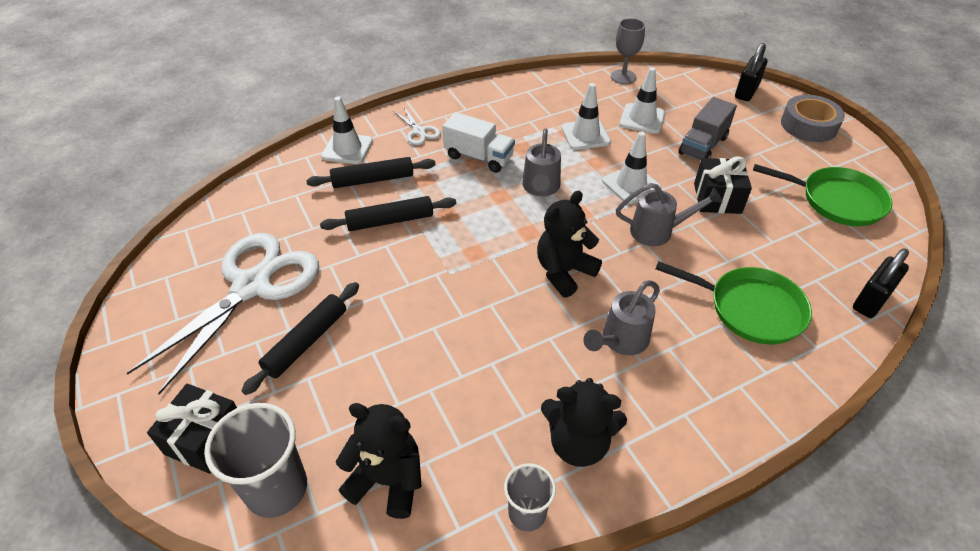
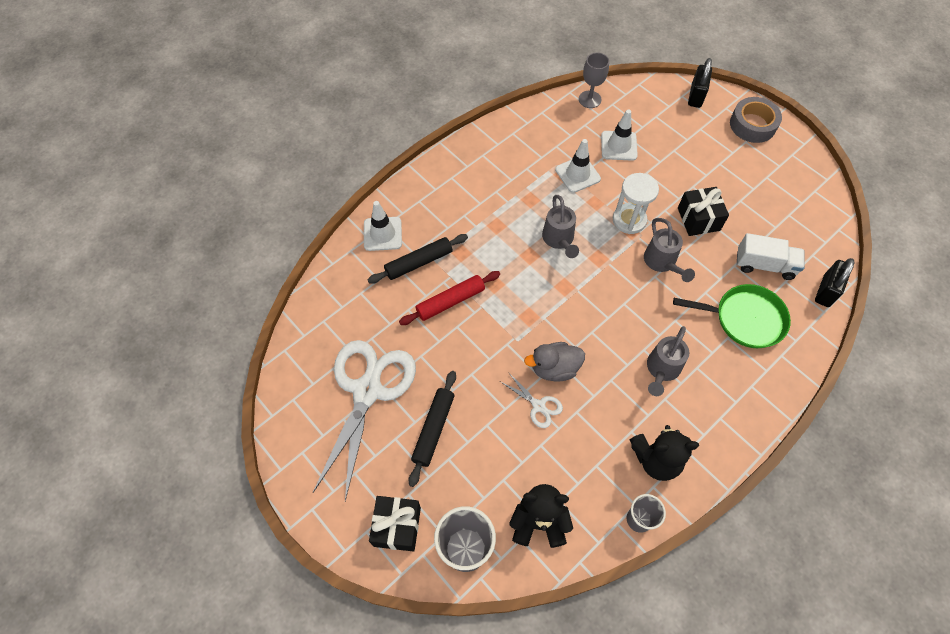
camera: 15 degrees left, 15 degrees up
black rolling pin [320,196,456,231] -> red rolling pin [399,271,500,325]
white scissors [393,107,441,145] -> white scissors moved to [501,372,563,428]
white truck [442,112,515,173] -> white truck moved to [737,233,804,280]
black teddy bear [537,191,602,298] -> none
white traffic cone [602,132,661,204] -> white hourglass [613,173,659,234]
grey watering can [616,183,723,246] -> grey watering can turned 90 degrees clockwise [644,218,695,282]
grey truck [679,97,737,161] -> none
green pan [753,164,892,226] -> none
none -> grey duck [524,342,585,382]

